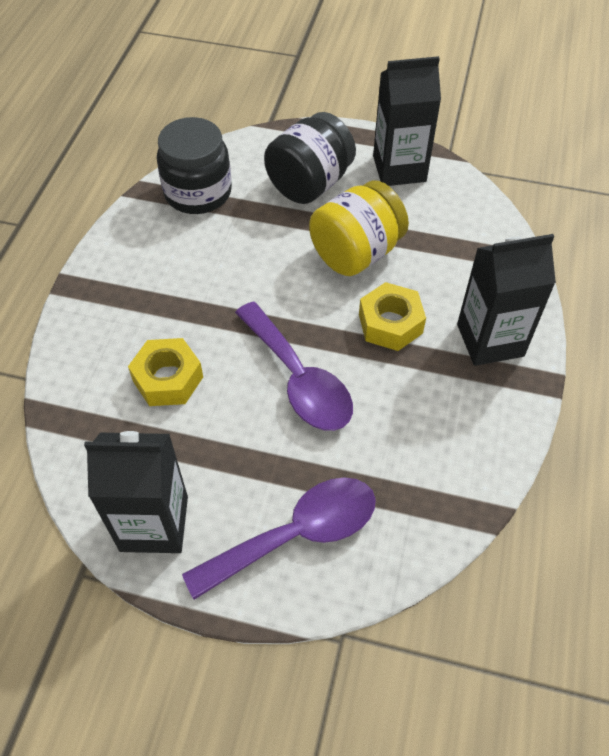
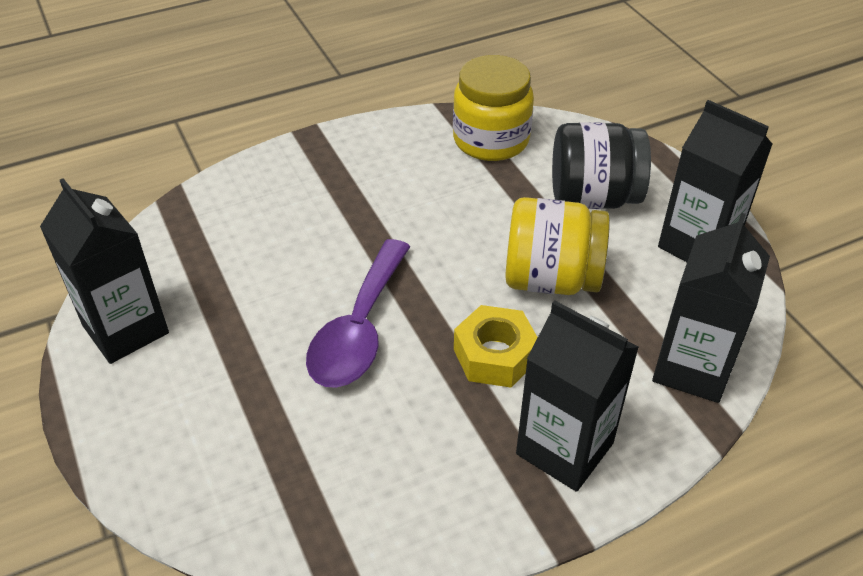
camera: 50 degrees right, 10 degrees down
yellow nut [128,338,203,406] -> none
black jar [157,117,232,214] -> yellow jar [453,55,534,161]
purple spoon [182,477,376,600] -> none
none -> black carton [652,213,770,403]

